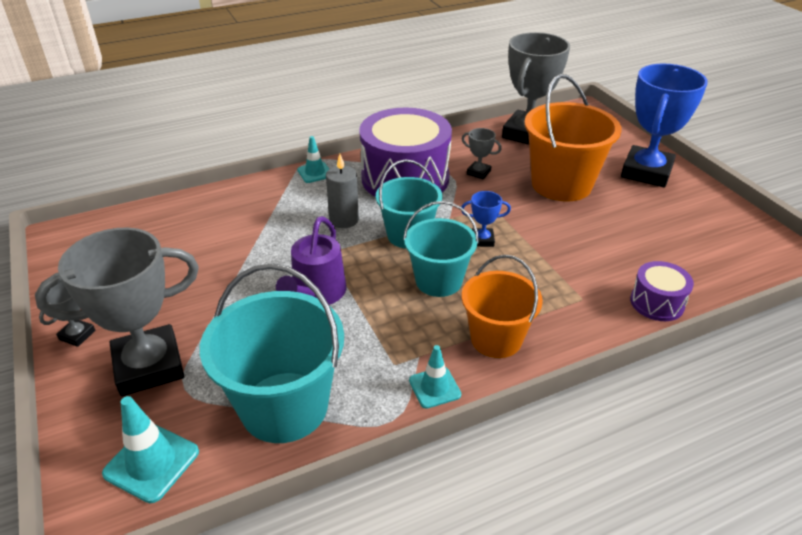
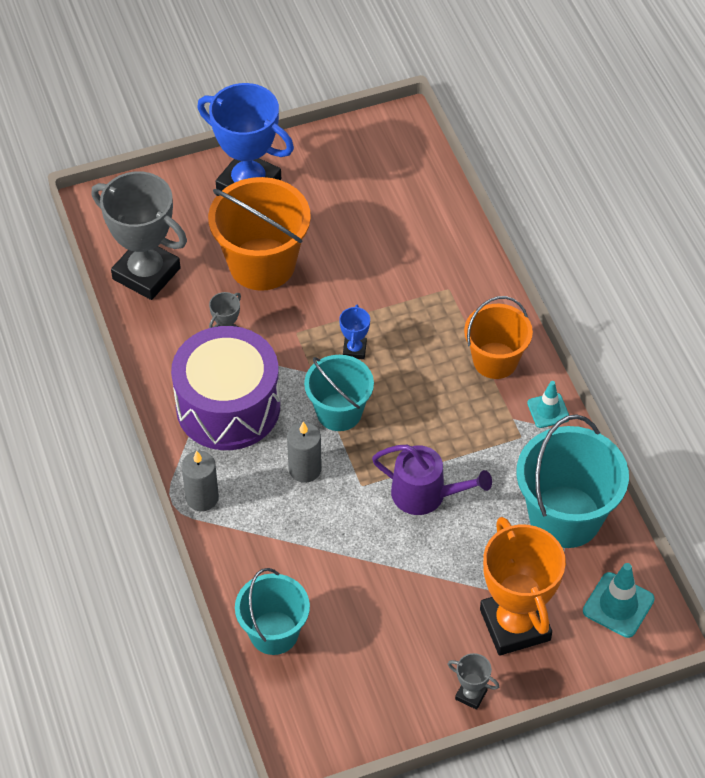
camera: 85 degrees left, 15 degrees up
grey trophy [35,227,199,397] -> orange trophy [480,517,566,656]
turquoise traffic cone [297,136,329,183] -> grey candle [181,451,219,511]
turquoise bucket [403,201,479,297] -> turquoise bucket moved to [235,568,310,655]
purple drum [630,261,694,321] -> none

